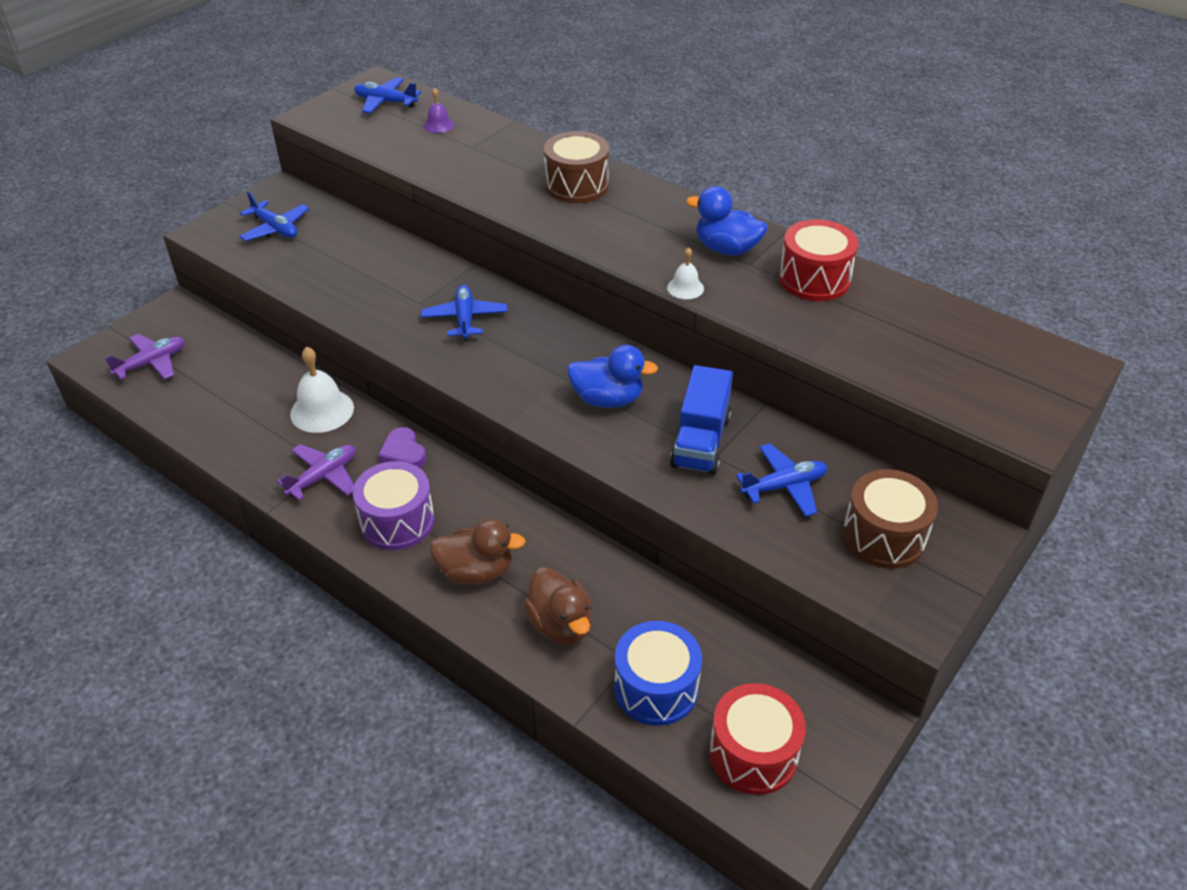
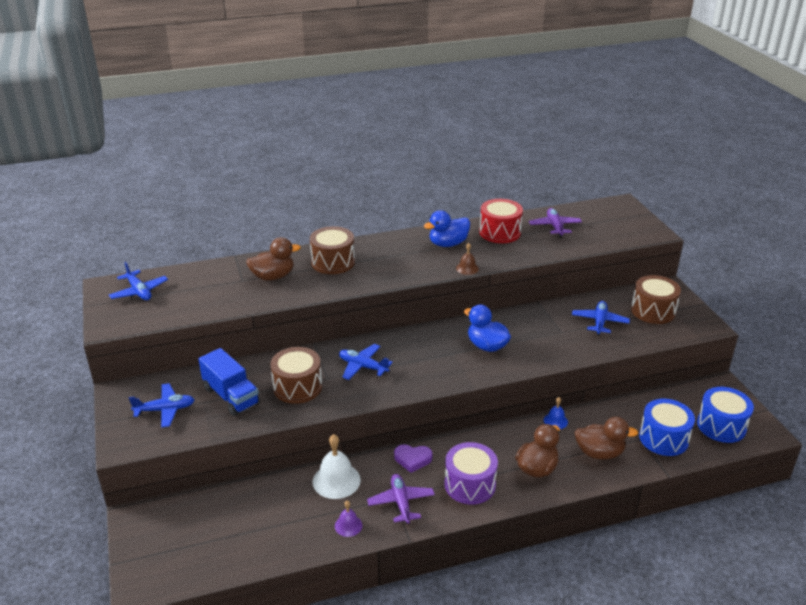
camera: 55 degrees left, 10 degrees down
purple plane [105,334,185,379] -> purple plane moved to [529,208,582,238]
blue plane [354,77,421,113] -> blue plane turned 90 degrees counterclockwise [109,262,168,300]
purple bell [424,88,454,133] -> purple bell moved to [335,501,362,537]
blue duck [567,345,658,408] -> blue duck turned 90 degrees counterclockwise [464,305,511,352]
white bell [667,247,704,299] -> brown bell [456,243,479,275]
blue truck [670,365,733,475] -> blue truck moved to [199,348,260,416]
red drum [709,683,806,795] -> blue drum [697,387,754,443]
none -> brown duck [246,237,301,281]
none -> brown drum [270,347,322,404]
none -> blue bell [544,397,568,429]

